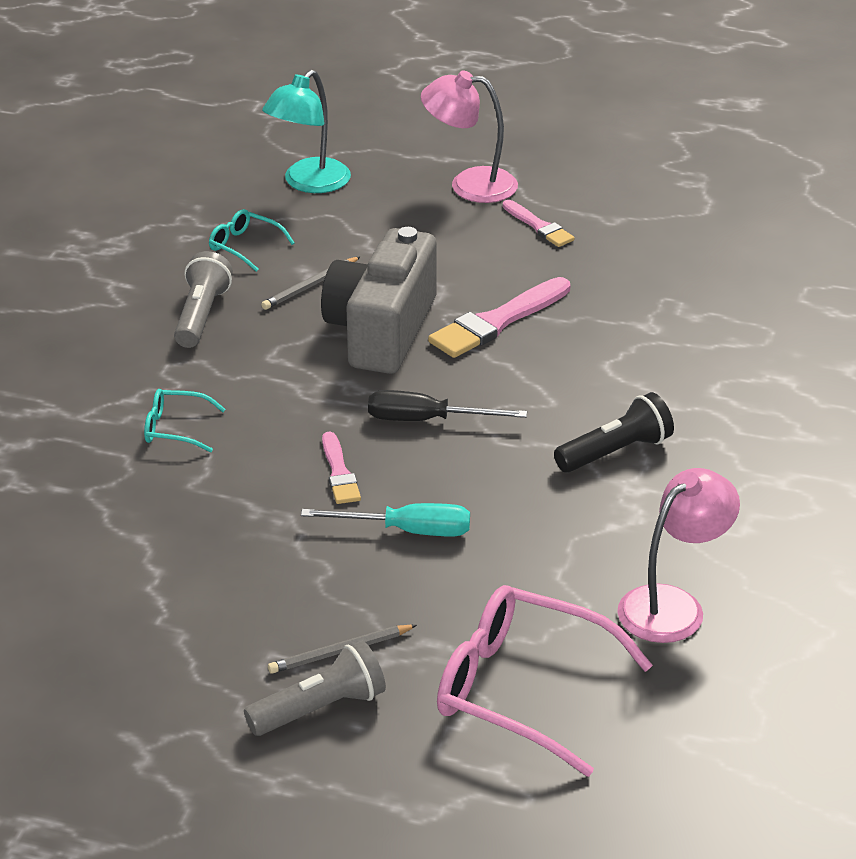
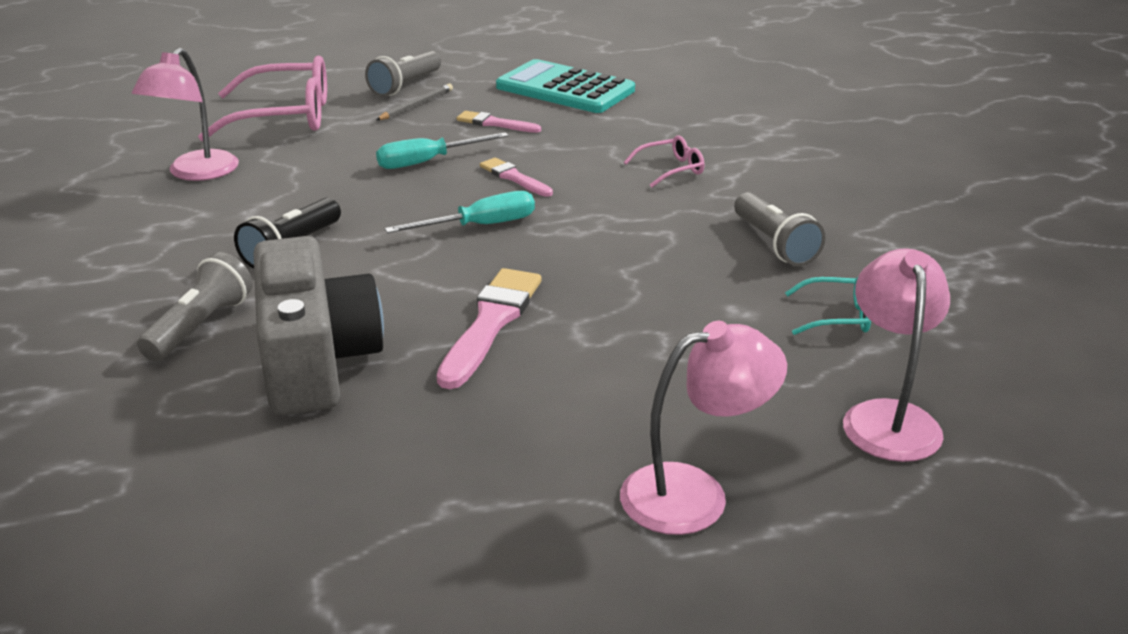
camera: 150 degrees right, 5 degrees down
turquoise glasses [144,389,225,452] -> pink glasses [624,135,704,187]
grey pencil [261,257,360,310] -> none
turquoise lamp [262,70,351,193] -> pink lamp [843,248,950,462]
grey camera [321,227,437,374] -> grey camera moved to [253,236,384,415]
black screwdriver [368,390,527,421] -> turquoise screwdriver [385,191,535,233]
pink brush [503,200,575,247] -> pink brush moved to [457,111,541,133]
none -> grey flashlight [137,252,253,361]
none -> turquoise calculator [496,59,635,113]

